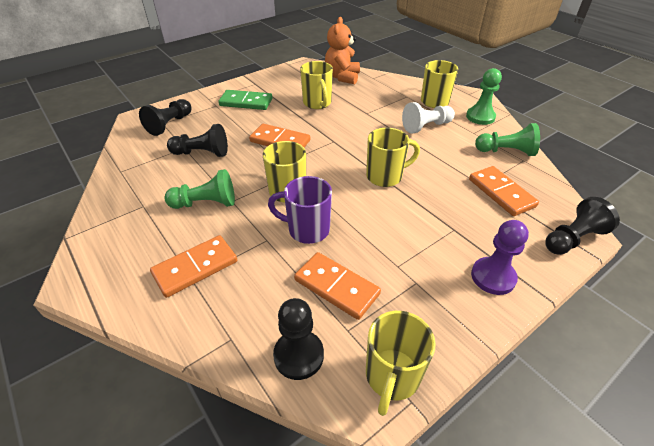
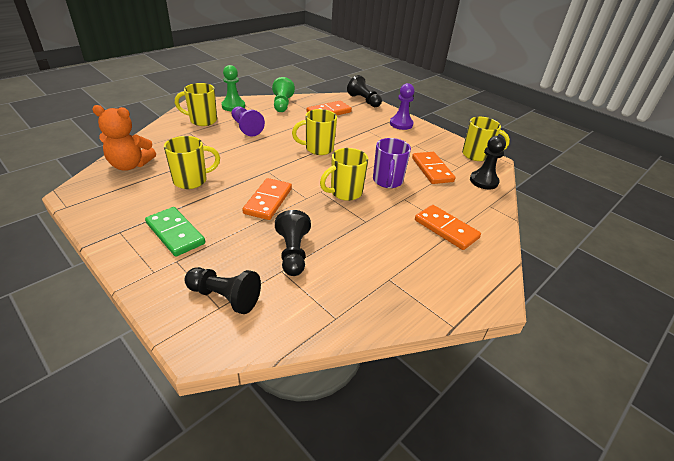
camera: 100 degrees left, 5 degrees down
green pawn [164,169,235,209] -> none
green domino [218,90,272,110] -> green domino turned 45 degrees counterclockwise [145,207,205,257]
orange domino [294,252,381,320] -> orange domino turned 45 degrees counterclockwise [412,152,455,184]
yellow mug [366,128,420,187] -> yellow mug turned 75 degrees counterclockwise [292,109,337,155]
white pawn [402,102,455,133] -> purple pawn [231,106,265,136]

